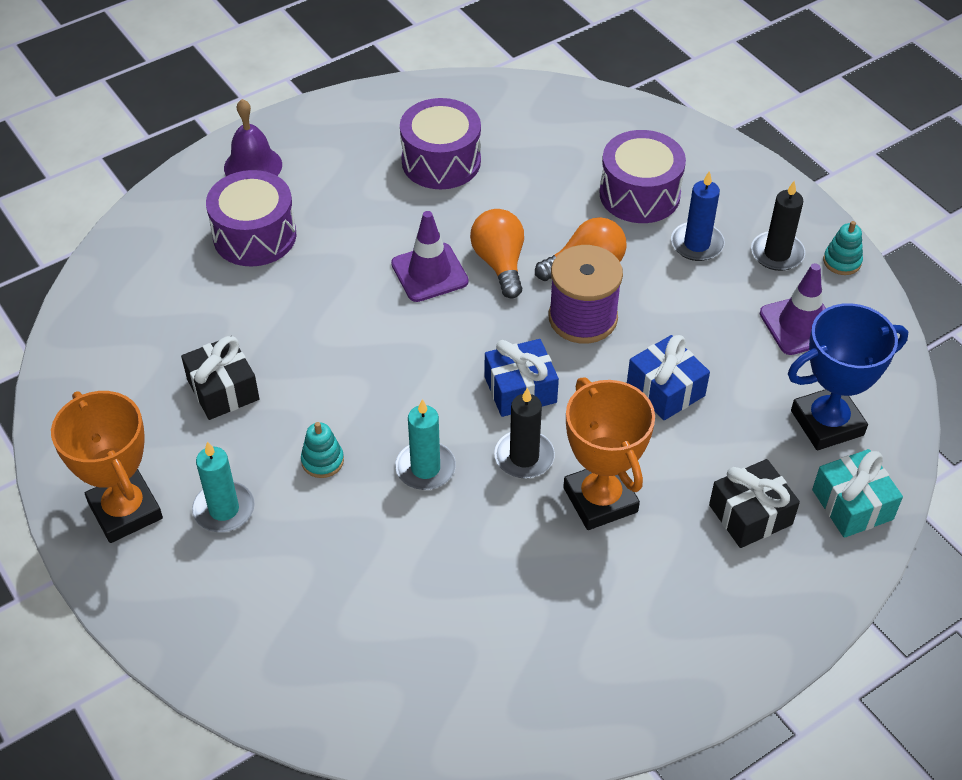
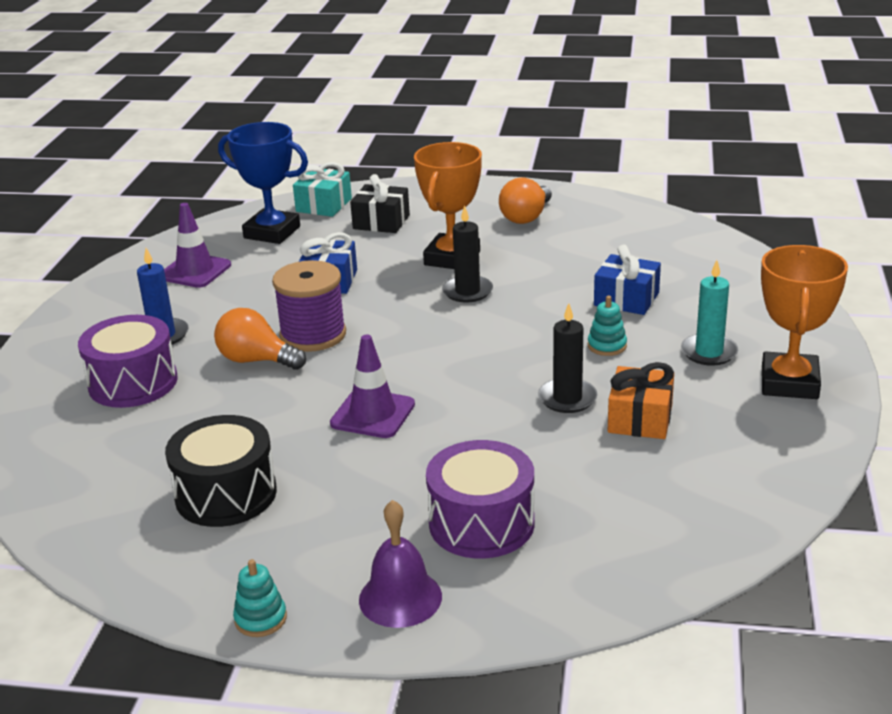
camera: 135 degrees left, 20 degrees down
black gift [181,336,259,420] -> orange gift [608,362,674,439]
turquoise candle [395,399,456,490] -> none
purple drum [400,98,481,189] -> black drum [165,415,277,527]
orange light bulb [470,209,524,299] -> orange light bulb moved to [499,177,552,224]
blue gift [485,339,559,417] -> blue gift moved to [594,245,661,315]
black candle [751,181,805,271] -> black candle moved to [538,303,598,413]
turquoise stacking toy [823,221,863,275] -> turquoise stacking toy moved to [233,559,287,637]

